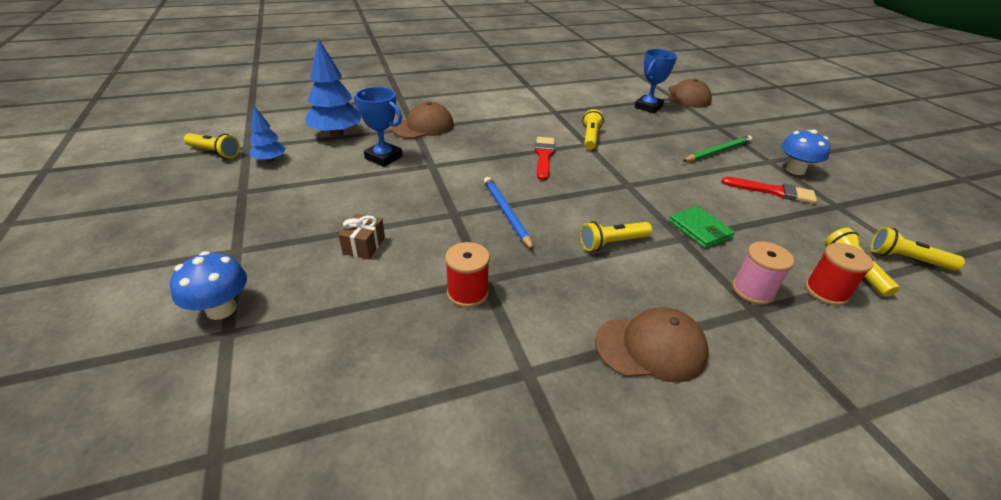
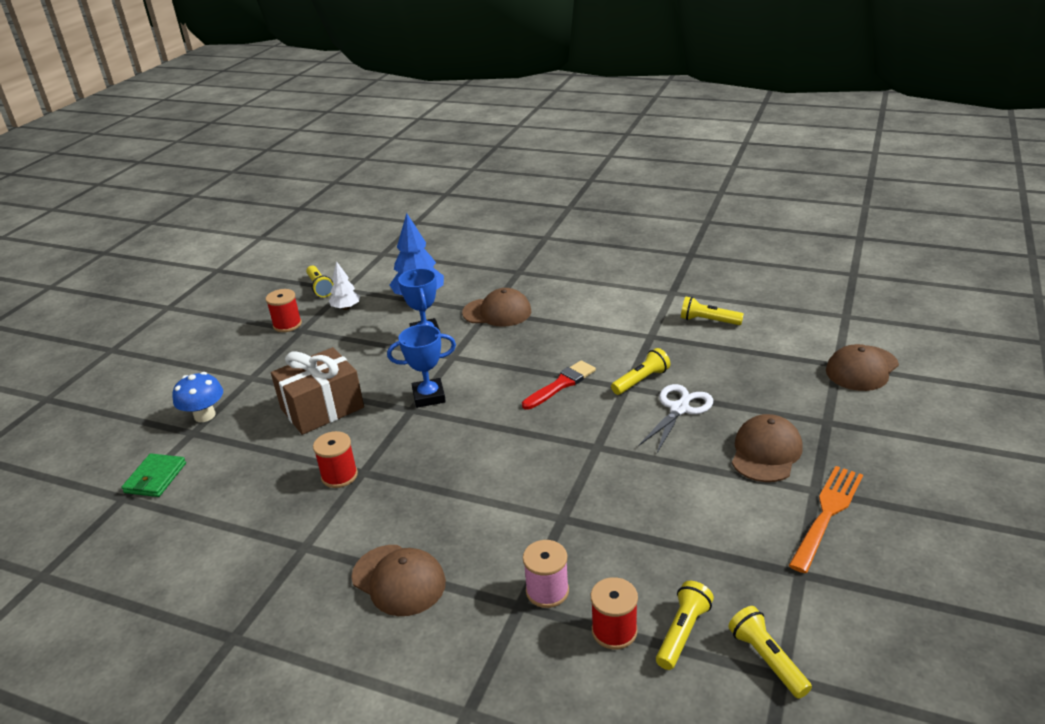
camera: 45 degrees right, 5 degrees down
blue tree [250,106,286,163] -> white tree [329,261,360,310]
brown gift [338,214,385,259] -> brown gift [271,347,364,435], size x2.14
blue pencil [484,177,534,251] -> none
yellow flashlight [580,221,652,251] -> yellow flashlight moved to [681,297,744,325]
blue trophy [634,49,677,113] -> blue trophy moved to [387,325,456,408]
green wallet [669,206,735,248] -> green wallet moved to [122,454,186,497]
green pencil [683,135,752,162] -> brown cap [732,414,803,482]
red brush [721,177,817,204] -> none
blue mushroom [781,130,831,175] -> orange fork [789,466,863,573]
none -> red spool [266,289,302,332]
none -> white scissors [638,384,713,453]

